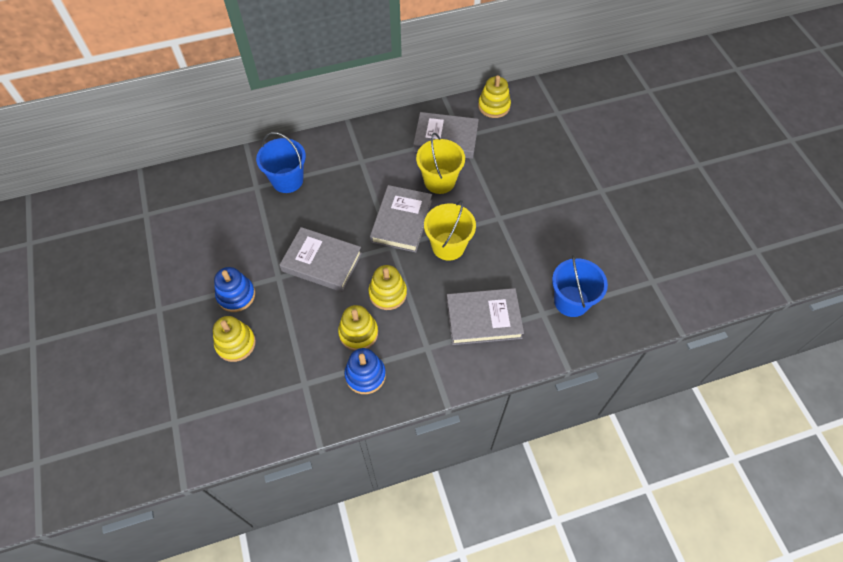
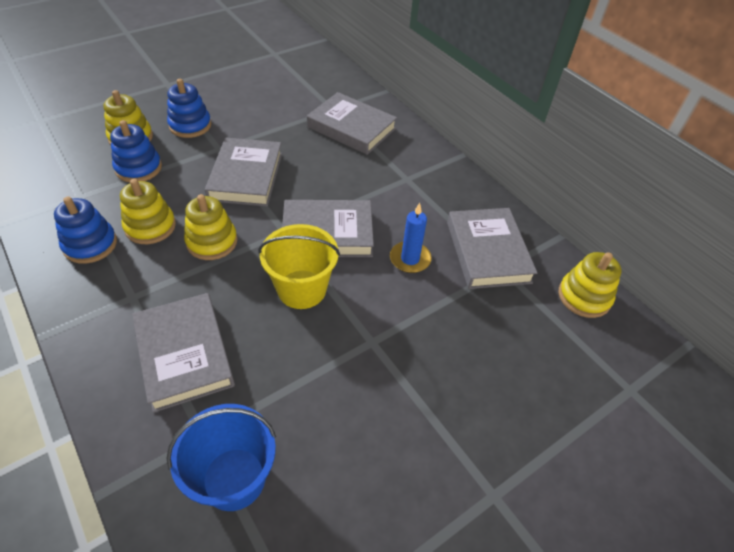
camera: 70 degrees right, 10 degrees down
blue bucket [256,132,306,193] -> grey book [307,92,397,155]
yellow bucket [416,133,465,194] -> blue candle [390,203,432,273]
none -> blue stacking toy [110,120,162,182]

